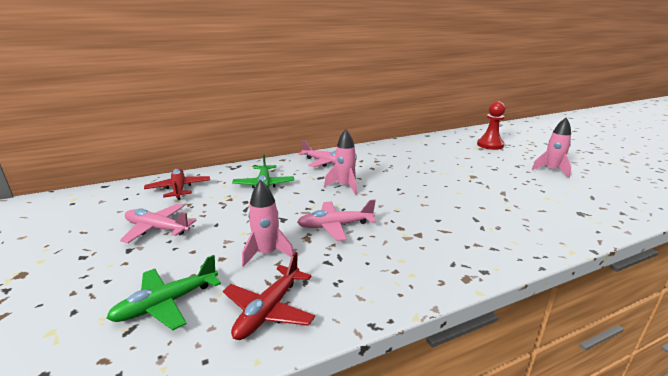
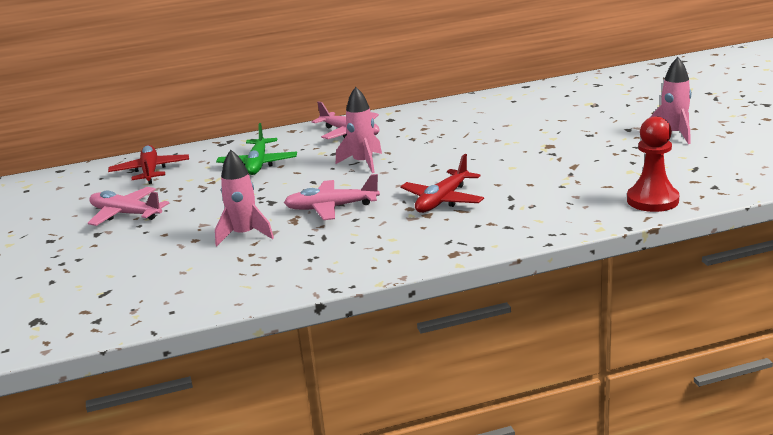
camera: 10 degrees right, 0 degrees up
green plane [106,255,221,330] -> none
red plane [223,252,315,340] -> red plane moved to [400,154,484,213]
red pawn [477,101,505,150] -> red pawn moved to [627,116,679,212]

